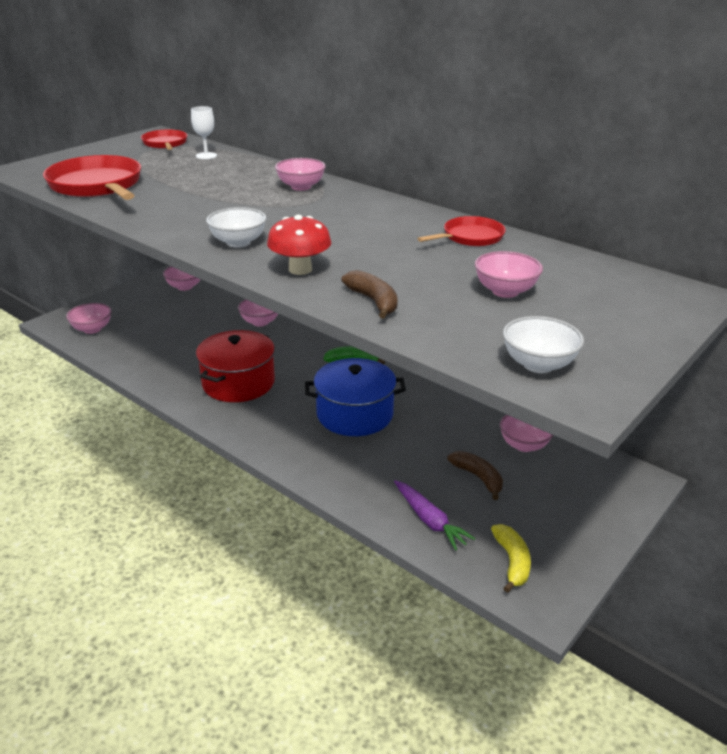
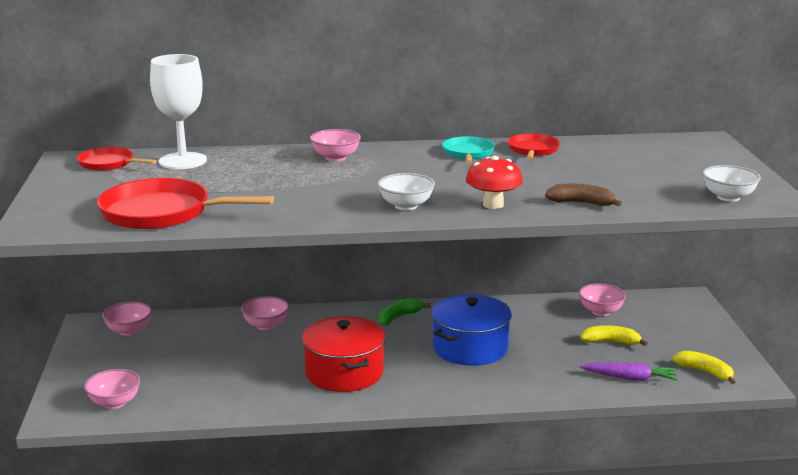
camera: 45 degrees left, 10 degrees down
white goblet [191,106,217,159] -> white goblet [150,54,207,169], size x1.98
brown banana [447,451,503,500] -> yellow banana [580,325,648,346]
pink bowl [475,251,543,298] -> none
none -> turquoise pan [442,136,495,164]

